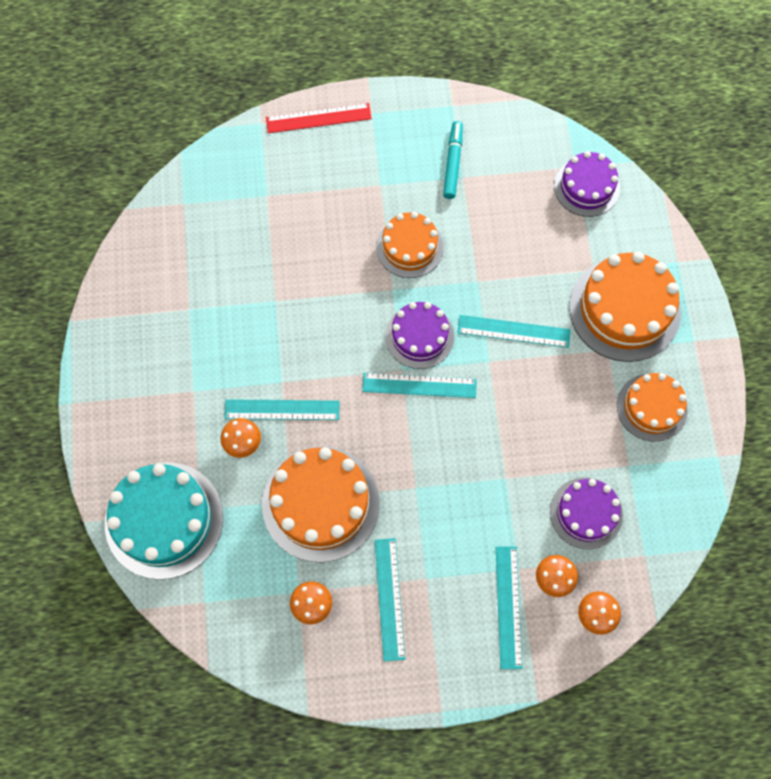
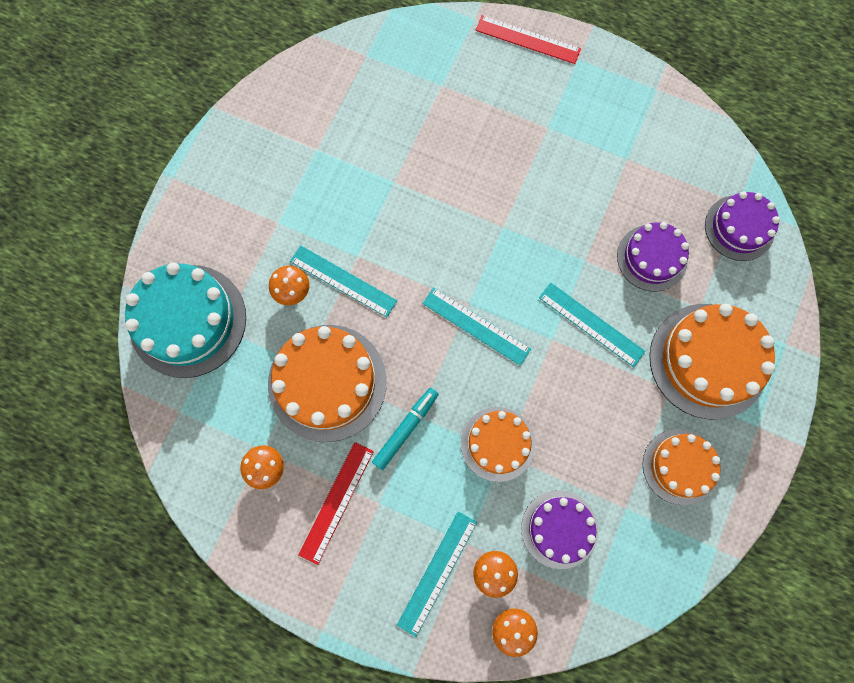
camera: 30 degrees right, 5 degrees up
turquoise ruler [375,538,405,662] -> red ruler [298,442,374,565]
orange cake [376,212,443,278] -> orange cake moved to [461,407,535,482]
purple cake [385,302,454,369] -> purple cake moved to [617,222,689,292]
turquoise marker [443,121,463,199] -> turquoise marker moved to [372,388,439,470]

